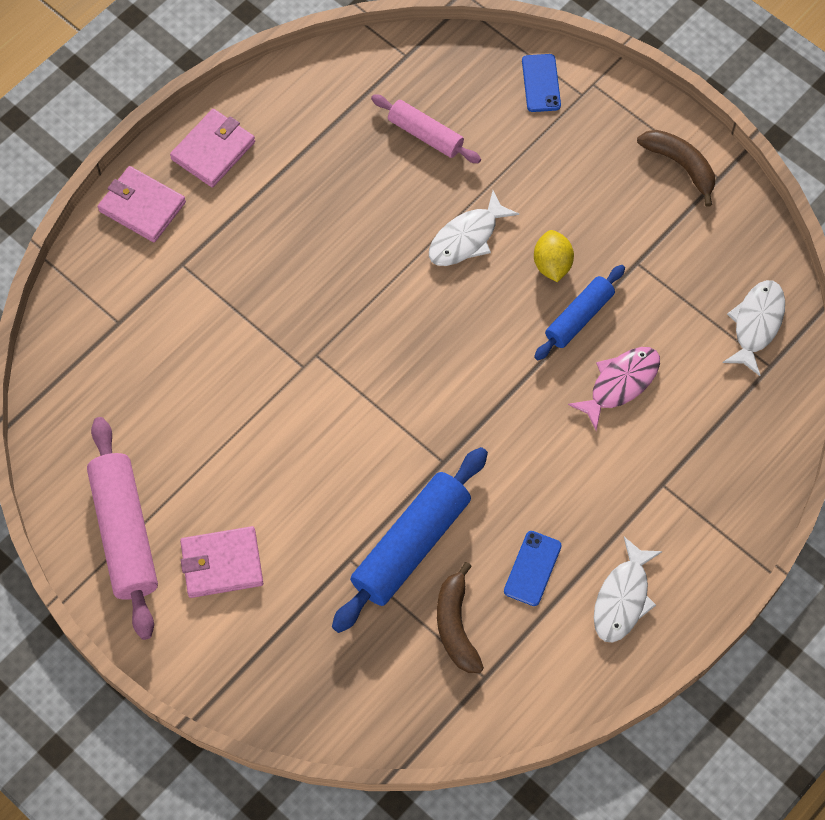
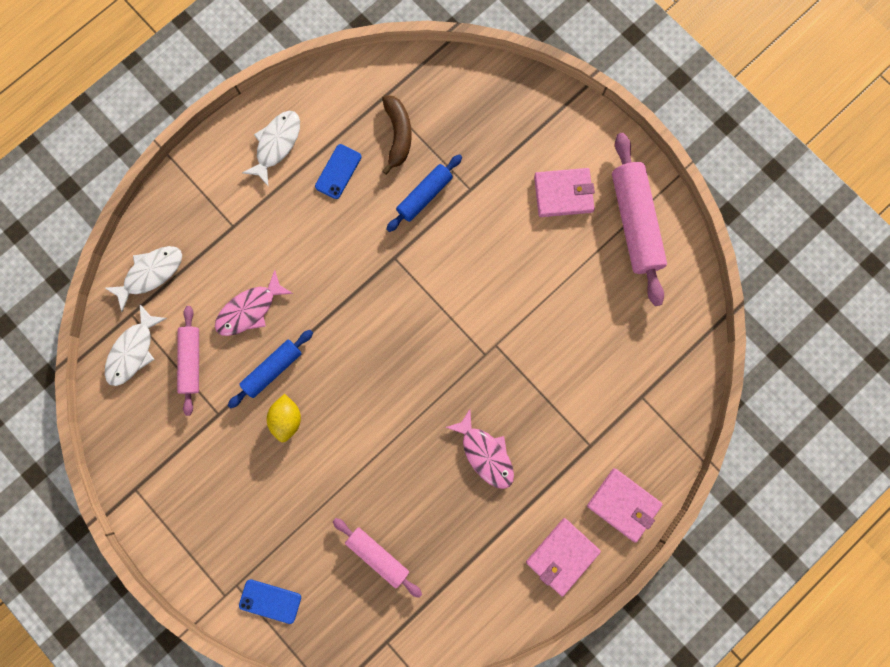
camera: 175 degrees left, 15 degrees up
blue rolling pin [332,447,488,633] -> blue rolling pin [386,154,462,232], size x0.60
white fish [429,190,519,266] -> white fish moved to [105,246,182,312]
blue phone [522,54,561,112] -> blue phone turned 75 degrees counterclockwise [239,579,301,624]
brown banana [637,130,715,207] -> none
none -> pink rolling pin [177,306,199,416]
none -> pink fish [446,409,514,489]

